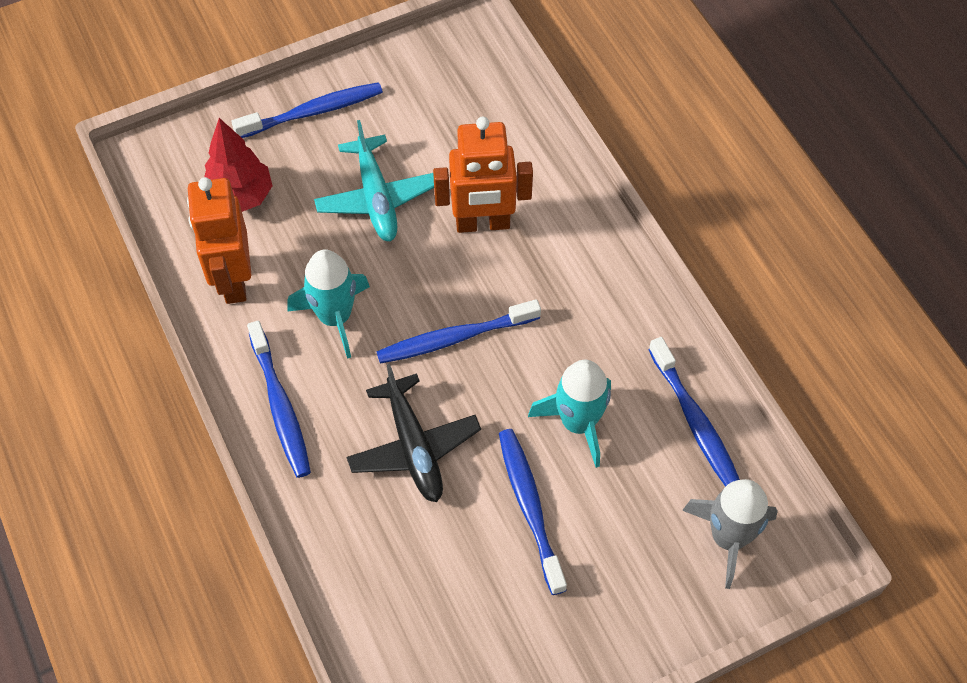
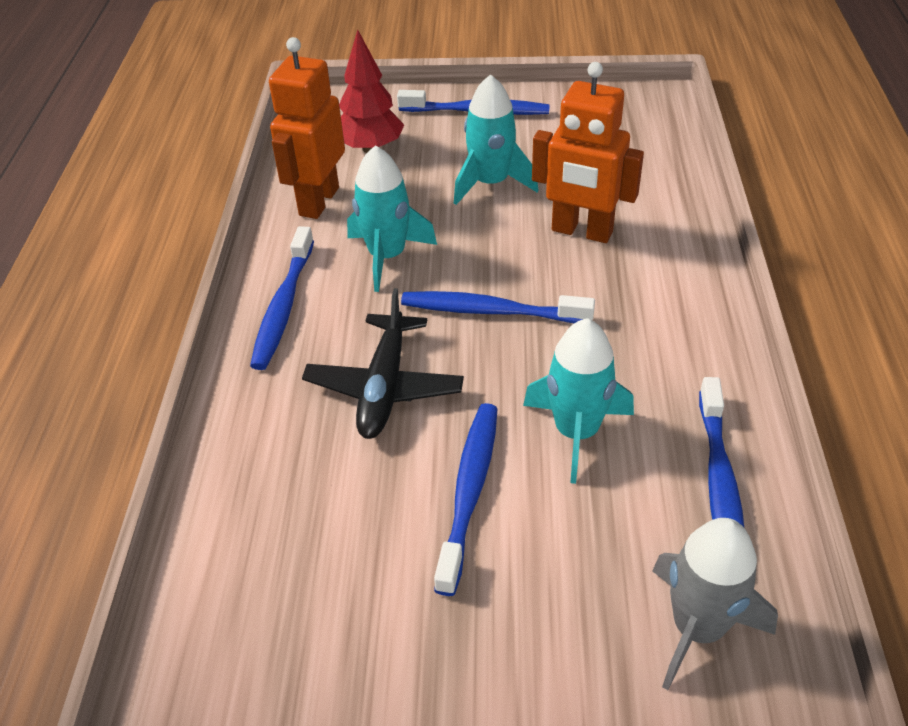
camera: 30 degrees right, 15 degrees down
turquoise plane [314,120,434,241] -> turquoise rocket [454,74,539,205]

